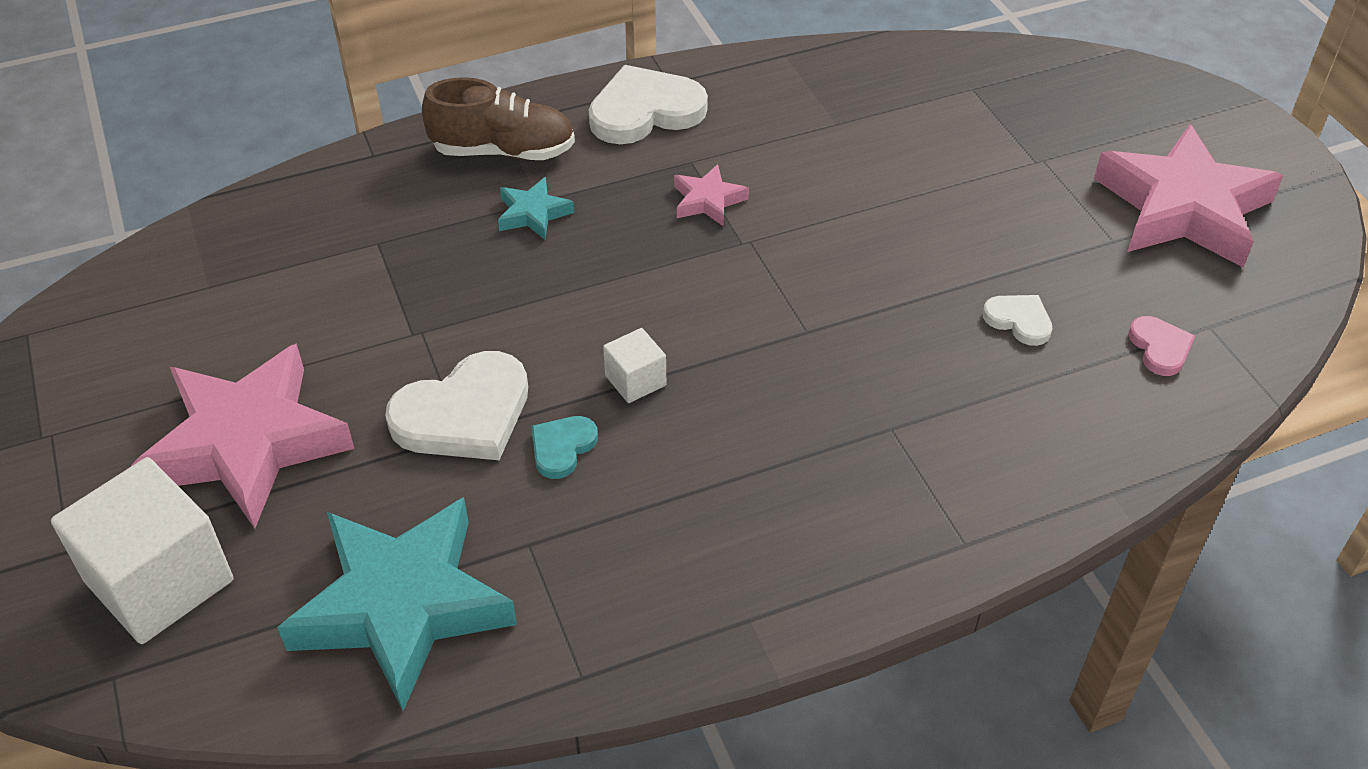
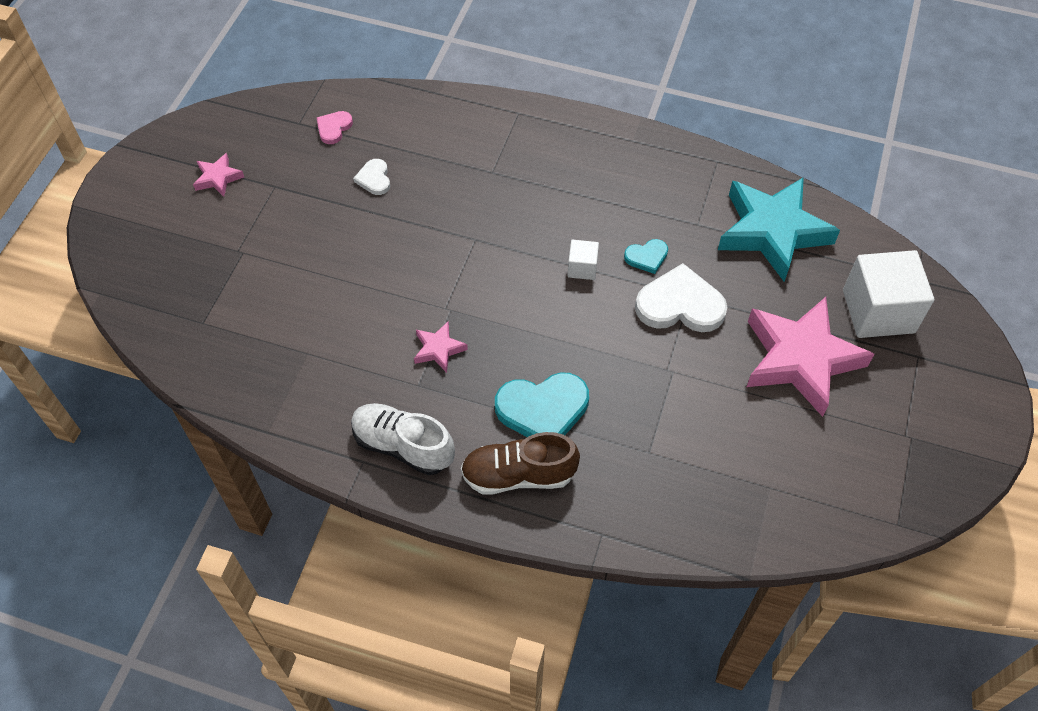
camera: 140 degrees left, 10 degrees up
brown shoe [422,77,575,160] -> brown shoe turned 45 degrees counterclockwise [461,432,580,495]
turquoise star [498,177,574,240] -> turquoise heart [495,372,589,437]
white heart [589,65,708,144] -> white shoe [351,403,455,475]
pink star [1094,124,1283,267] -> pink star [193,153,244,197], size x0.44

